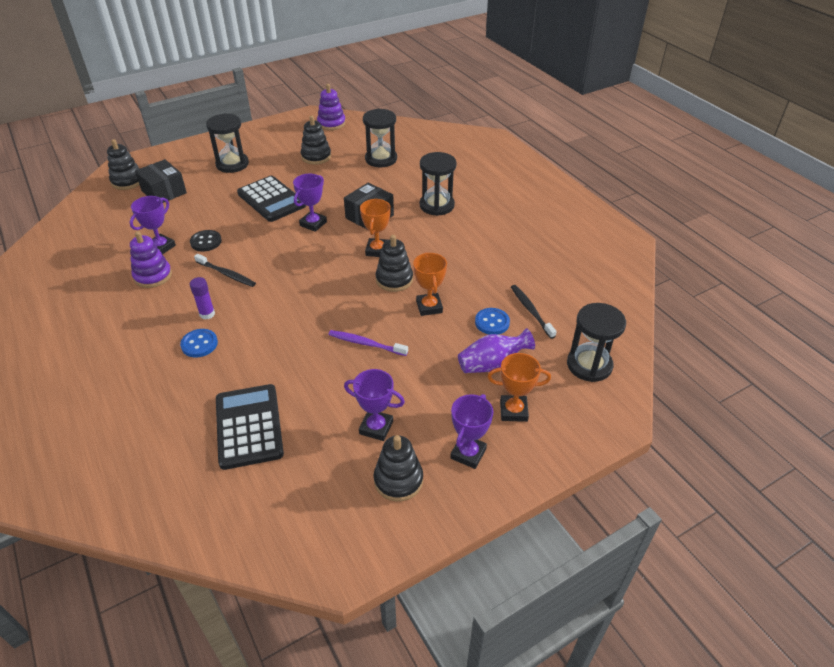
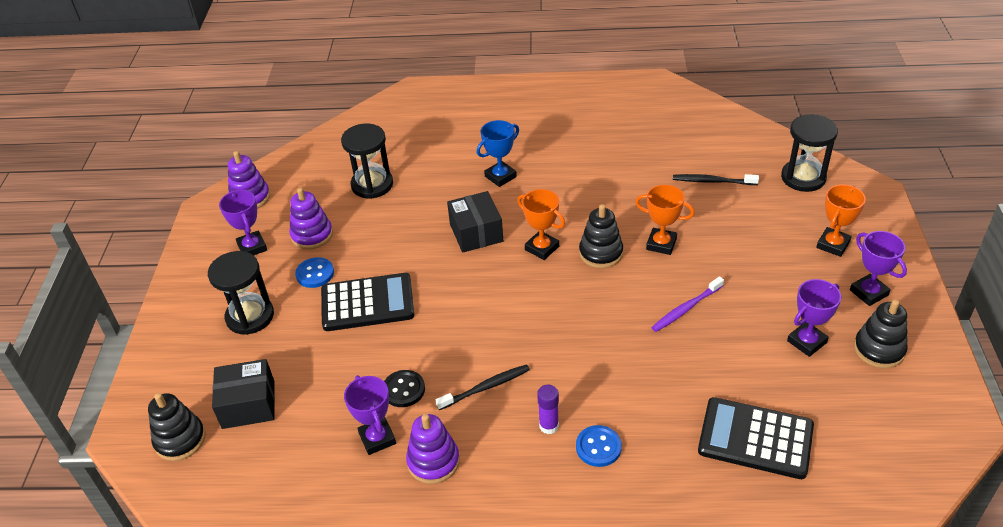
camera: 55 degrees left, 0 degrees up
purple trophy [293,174,327,232] -> purple trophy moved to [219,190,267,256]
black stacking toy [301,116,331,165] -> purple stacking toy [289,188,333,250]
black hourglass [420,152,456,216] -> blue trophy [477,120,519,187]
purple vase [458,328,535,373] -> none
blue button [475,308,510,335] -> blue button moved to [295,257,334,288]

